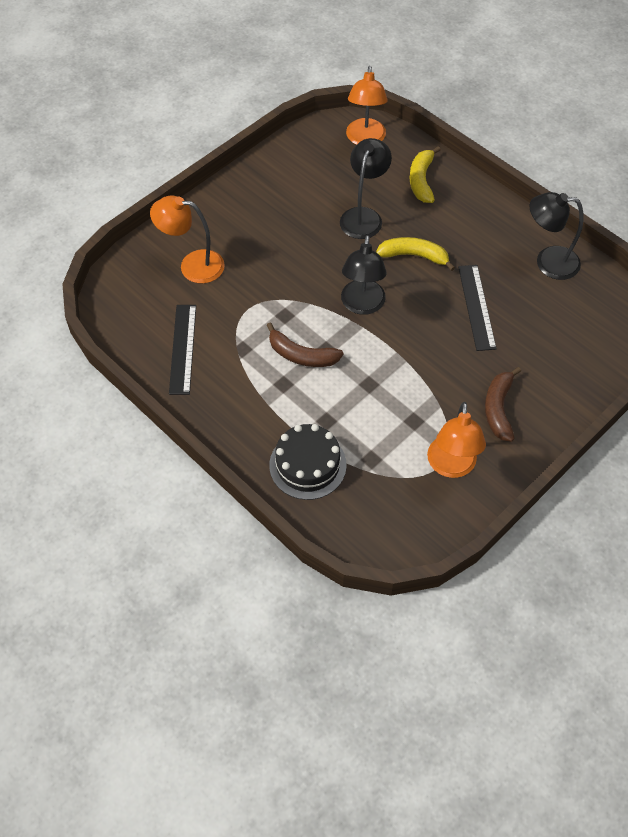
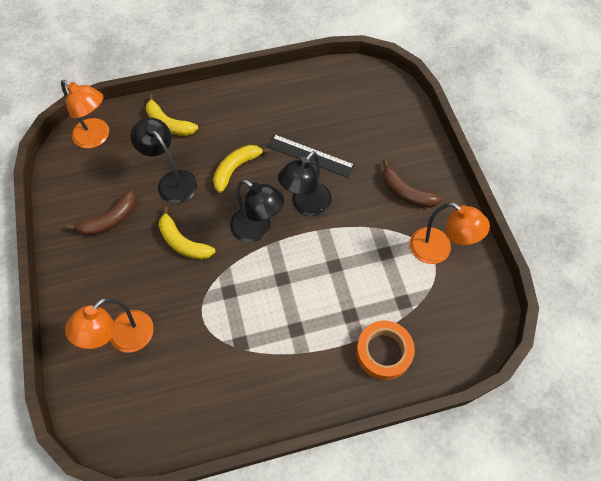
camera: 60 degrees left, 5 degrees up
black ruler [169,305,196,395] -> none
brown banana [267,322,343,367] -> brown banana moved to [65,190,136,236]
black cake [269,424,346,500] -> orange tape [356,320,415,380]
black lamp [529,192,583,280] -> black lamp moved to [278,151,332,216]
none -> yellow banana [159,206,215,260]

